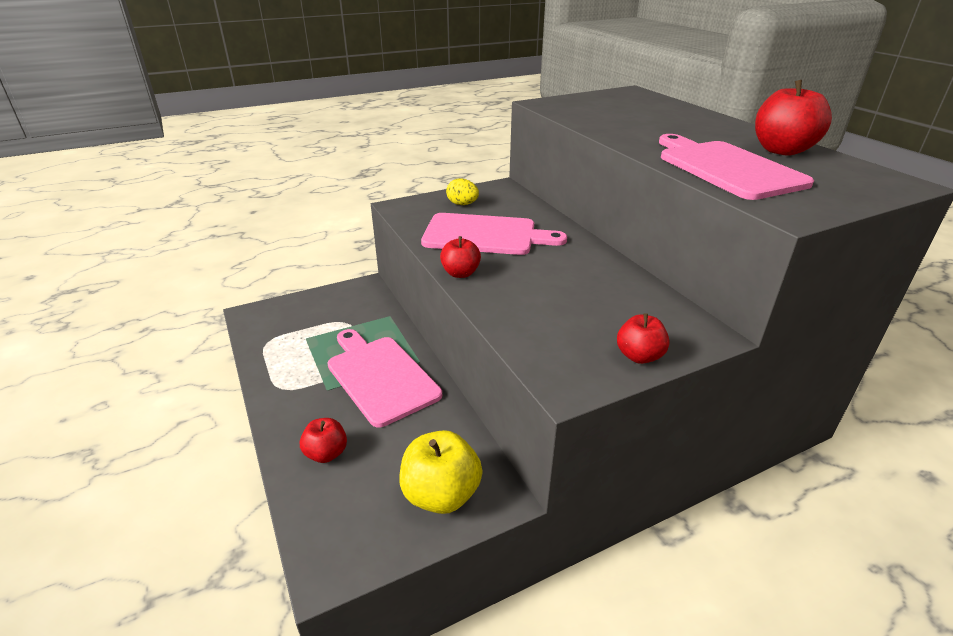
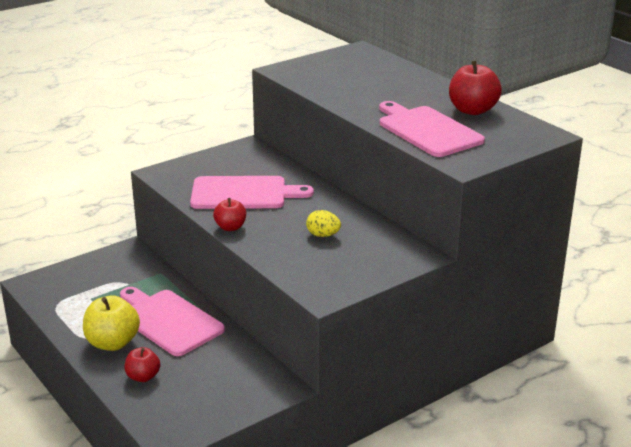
camera: 10 degrees left, 5 degrees down
yellow apple [399,430,483,514] -> yellow apple moved to [83,295,140,351]
yellow egg [446,178,479,205] -> yellow egg moved to [306,210,341,237]
red apple [617,313,670,364] -> none

